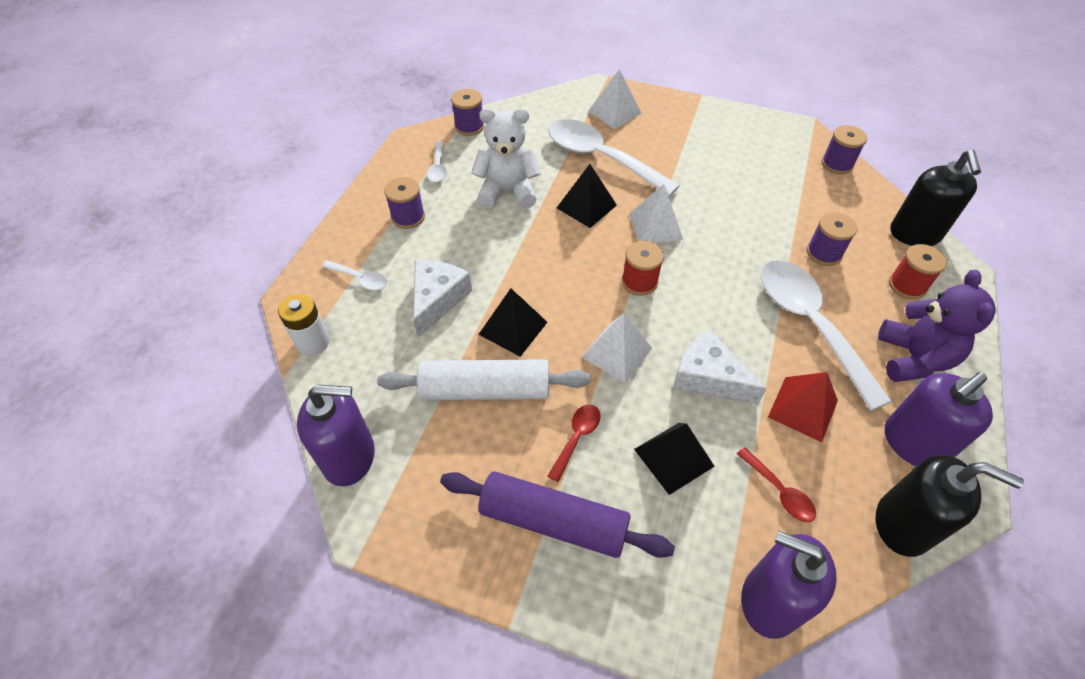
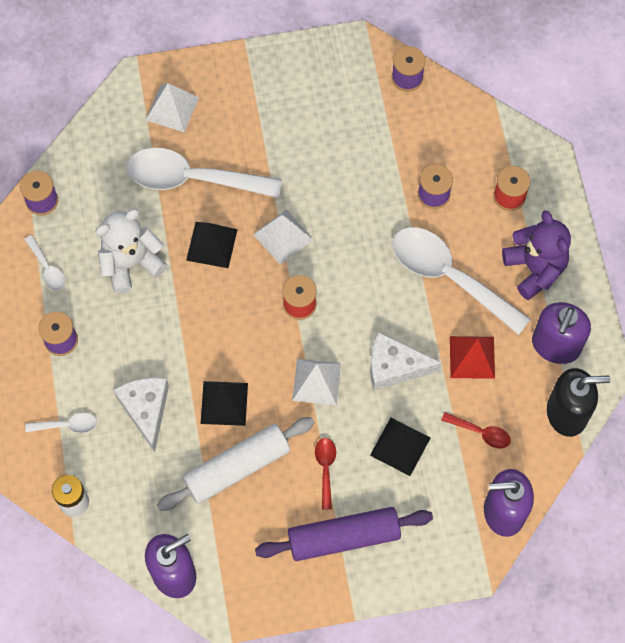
camera: 30 degrees left, 15 degrees up
black soap dispenser [890,150,981,246] -> none

